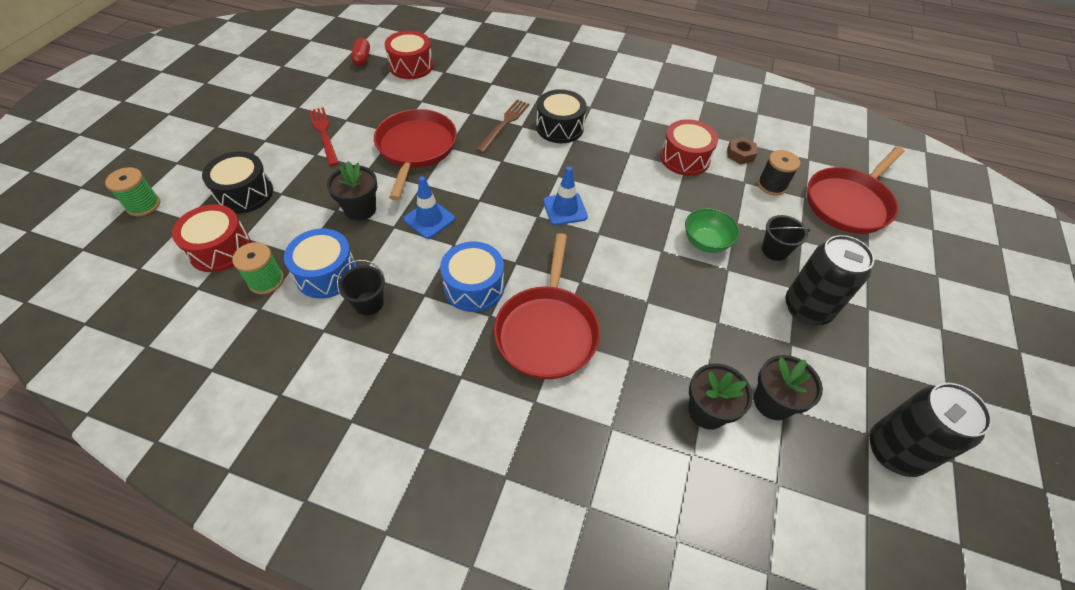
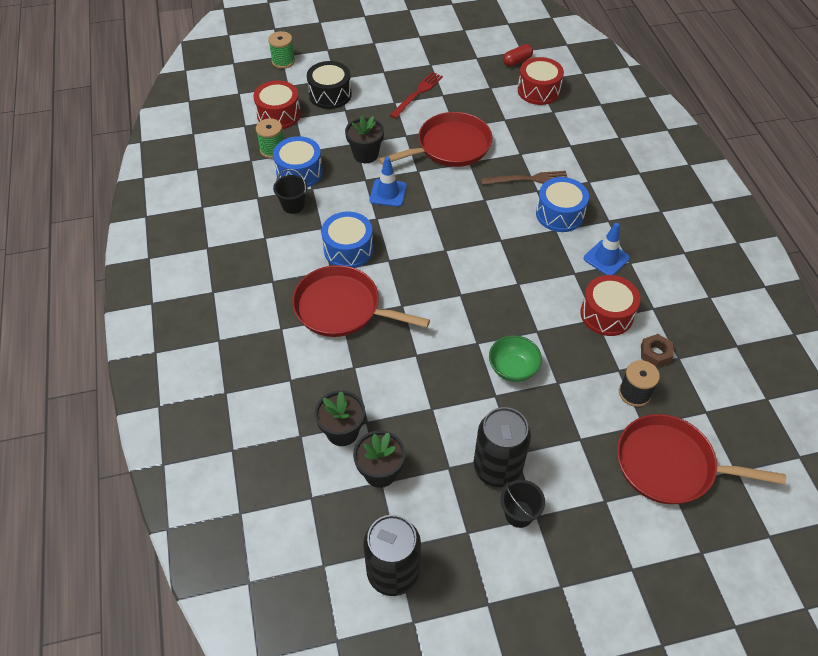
camera: 60 degrees right, 0 degrees up
red pan [494,233,600,379] -> red pan turned 45 degrees clockwise [292,265,430,337]
black drum [536,89,586,143] -> blue drum [536,177,589,232]
blue traffic cone [543,166,588,225] -> blue traffic cone moved to [584,223,630,275]
black bucket [762,215,810,261] -> black bucket moved to [500,480,545,528]

